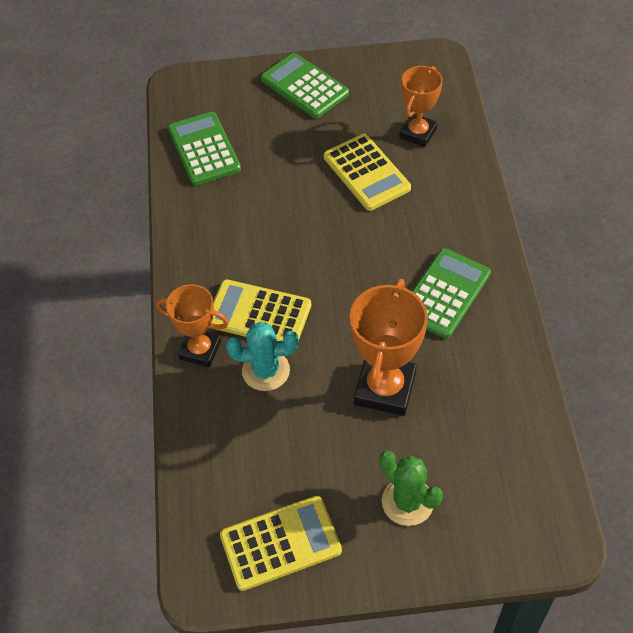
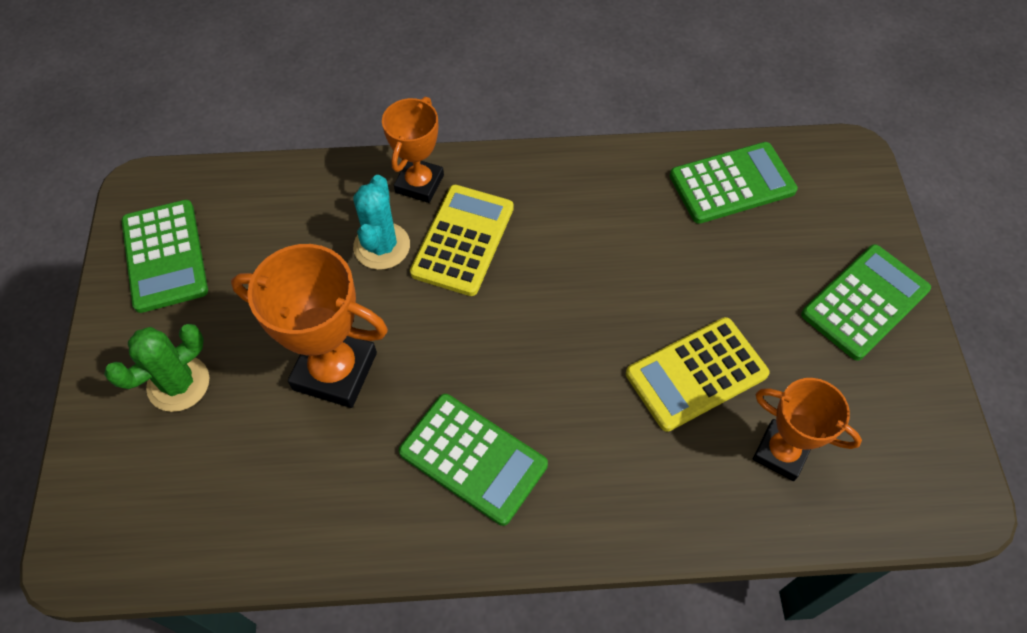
camera: 90 degrees right, 5 degrees up
yellow calculator [220,496,342,591] -> green calculator [121,200,208,313]

